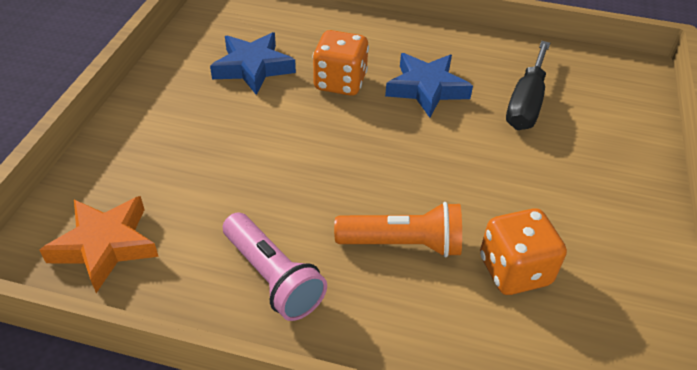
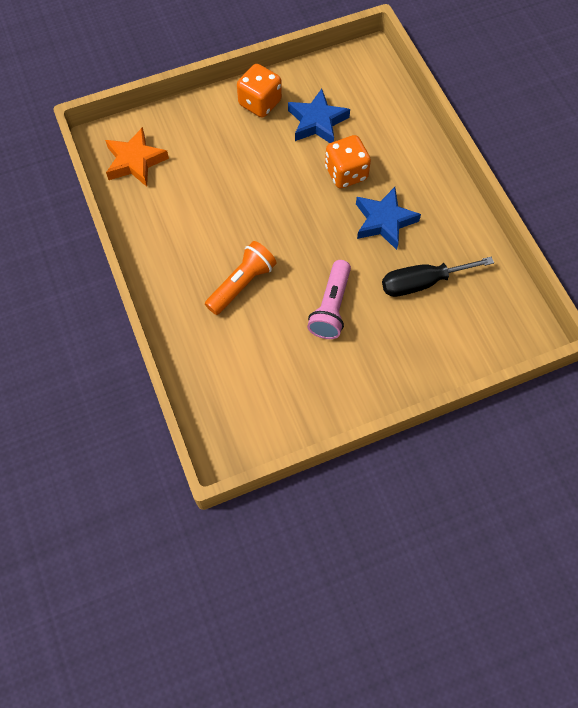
camera: 55 degrees right, 20 degrees up
pink flashlight [223,213,327,321] -> pink flashlight moved to [307,260,351,339]
orange flashlight [334,202,462,257] -> orange flashlight turned 105 degrees counterclockwise [205,241,277,315]
orange dice [480,208,567,295] -> orange dice moved to [237,64,282,118]

